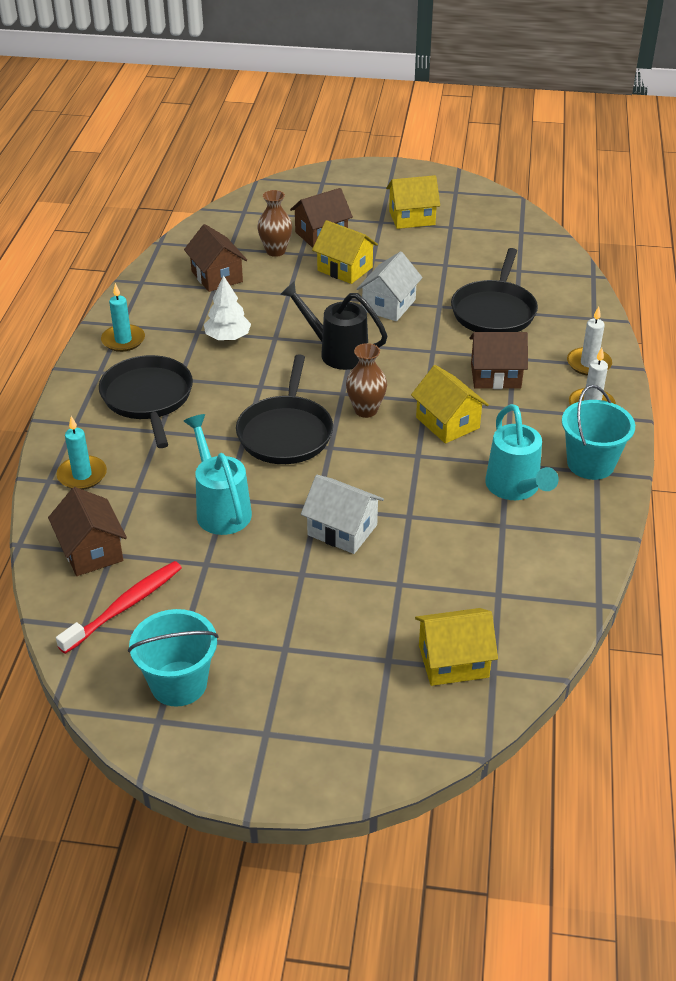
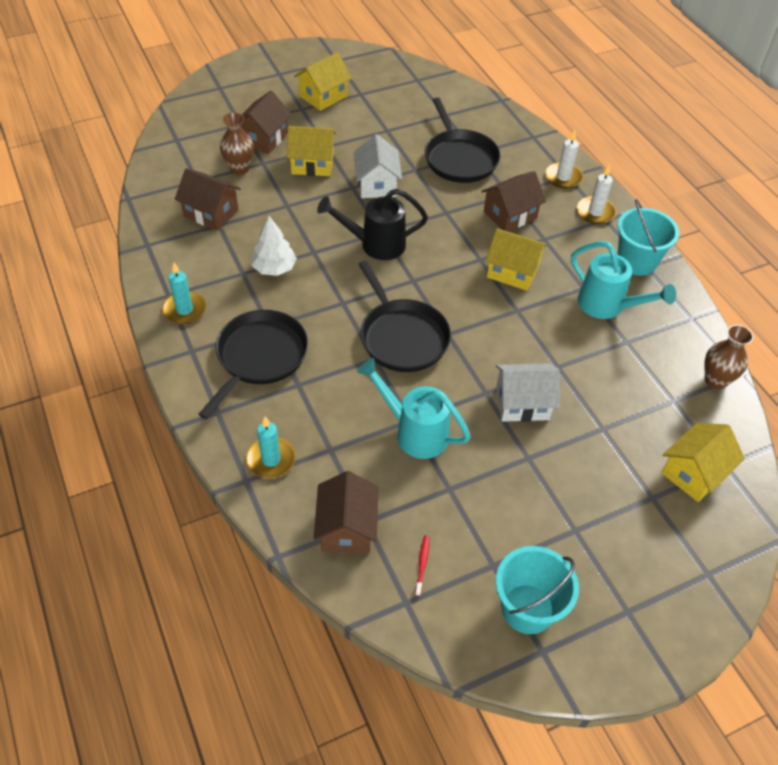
camera: 35 degrees left, 10 degrees up
brown house [48,487,127,576] -> brown house turned 60 degrees clockwise [314,471,379,553]
red toothbrush [56,561,182,654] -> red toothbrush [415,536,429,596], size x0.45
black pan [99,355,193,448] -> black pan turned 75 degrees clockwise [198,310,308,419]
brown vase [346,343,387,418] -> brown vase moved to [704,325,753,389]

